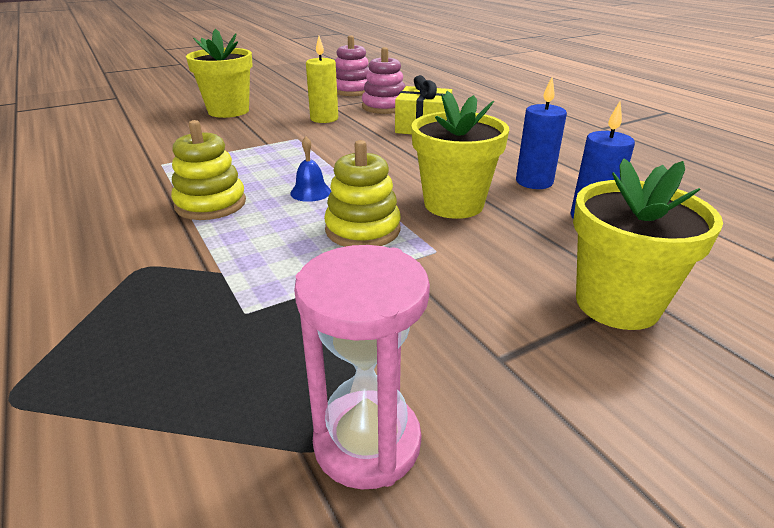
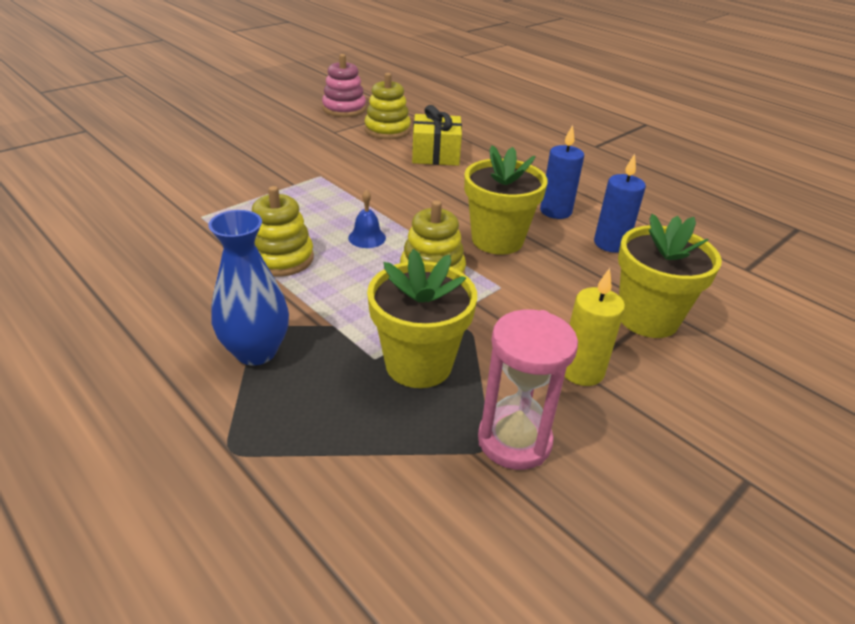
camera: 15 degrees left, 5 degrees up
yellow flower pot [186,29,253,118] -> yellow flower pot moved to [367,249,477,388]
yellow candle [306,36,338,123] -> yellow candle moved to [564,268,625,386]
pink stacking toy [362,47,405,114] -> yellow stacking toy [364,73,411,139]
none -> blue vase [208,210,289,365]

